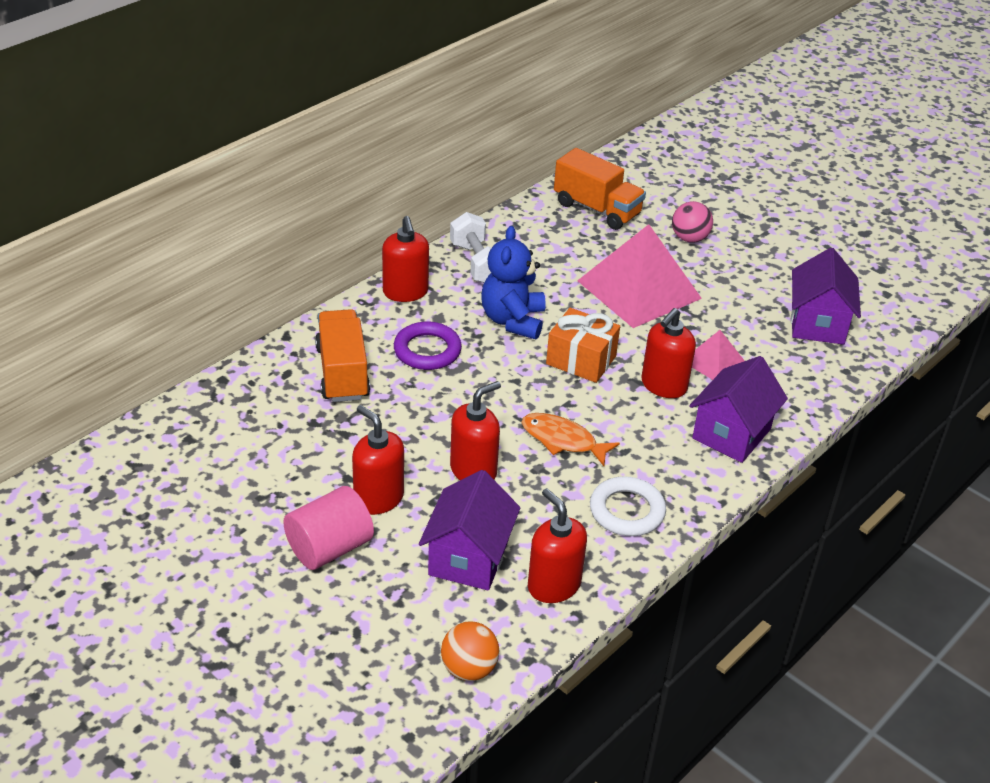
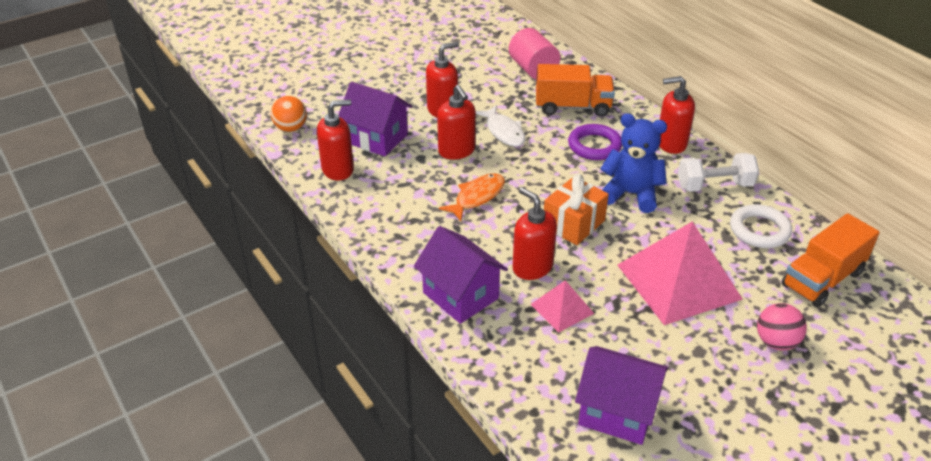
camera: 105 degrees right, 0 degrees up
pink cylinder [283,486,374,570] -> pink cylinder moved to [509,28,560,79]
white ring [590,476,666,536] -> white ring moved to [730,204,792,248]
none -> white fish [476,105,525,147]

